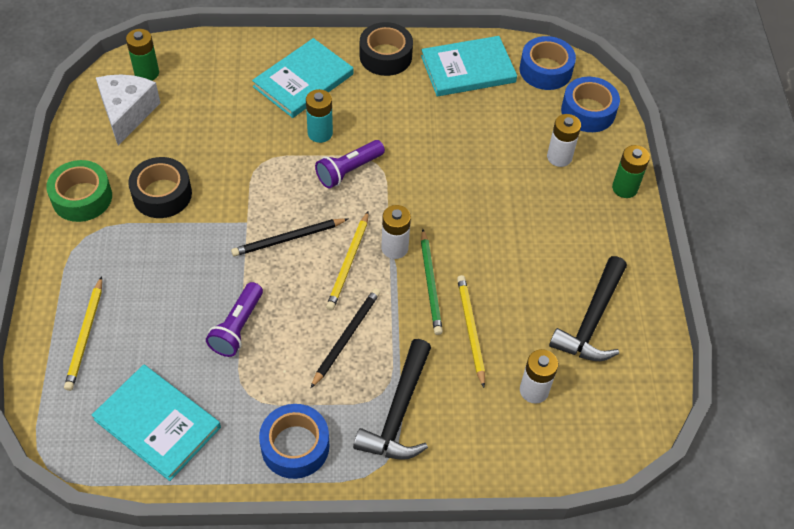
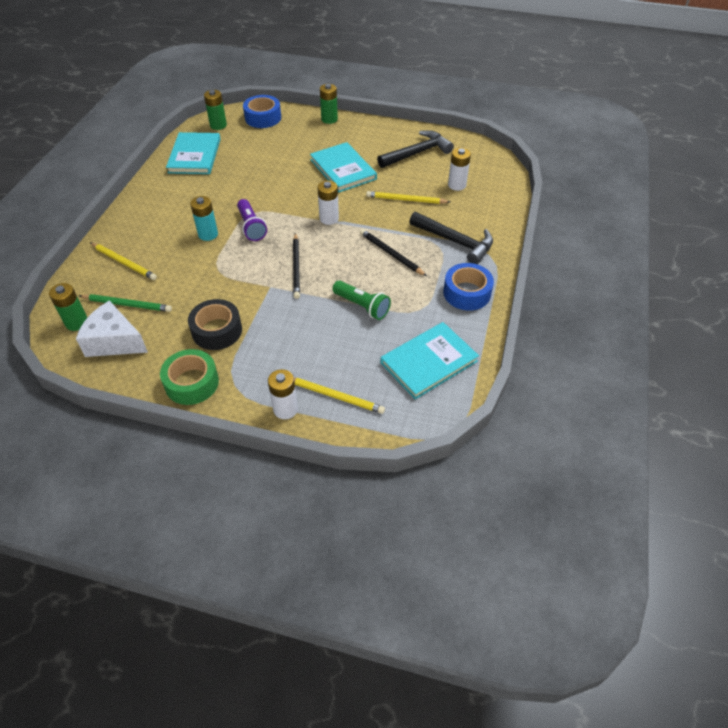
camera: 70 degrees left, 5 degrees down
purple flashlight [206,282,263,357] -> green flashlight [332,281,391,320]
turquoise book [252,38,353,118] -> turquoise book moved to [310,142,377,192]
yellow pencil [326,211,369,311] -> yellow pencil moved to [90,243,157,280]
black tape [360,22,413,76] -> none
green pencil [421,229,443,335] -> green pencil moved to [79,294,172,312]
blue tape [520,36,576,90] -> green battery [204,90,227,130]
white battery [547,114,581,167] -> white battery moved to [268,369,298,419]
black hammer [549,256,627,361] -> black hammer turned 75 degrees counterclockwise [377,130,454,168]

